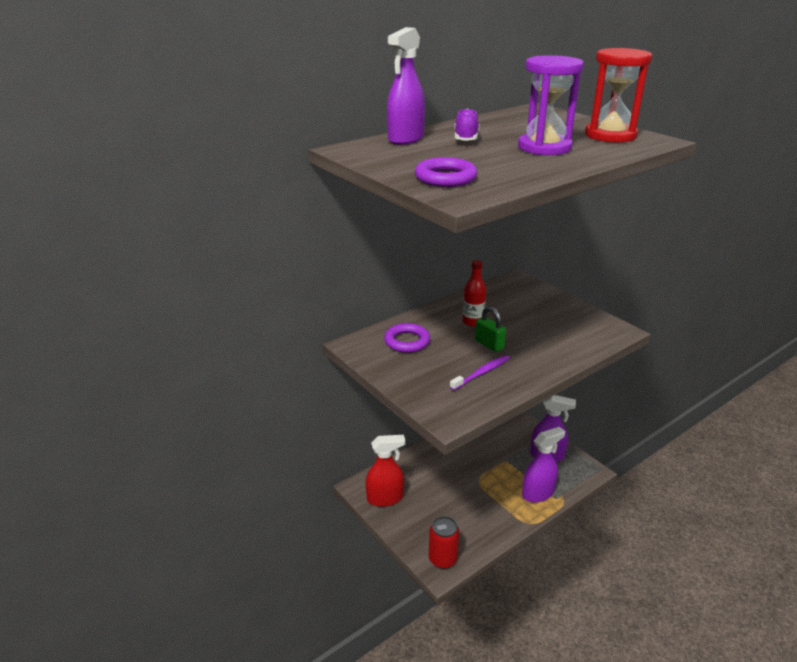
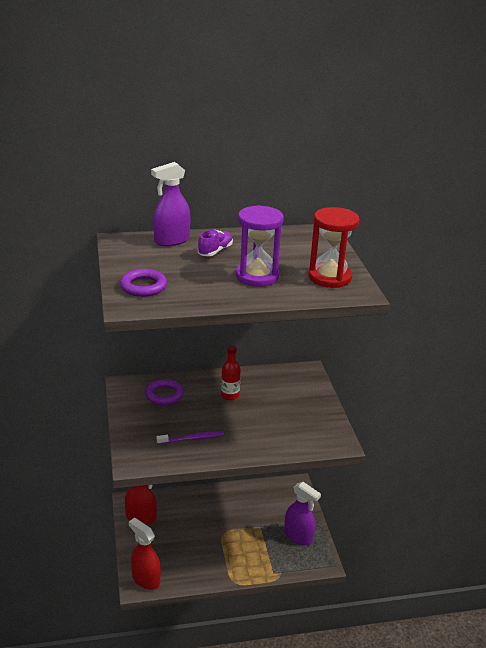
camera: 25 degrees right, 0 degrees up
red can [429,516,459,569] -> red spray bottle [129,518,161,590]
green padlock [475,306,506,352] -> none
purple spray bottle [522,427,565,503] -> none

